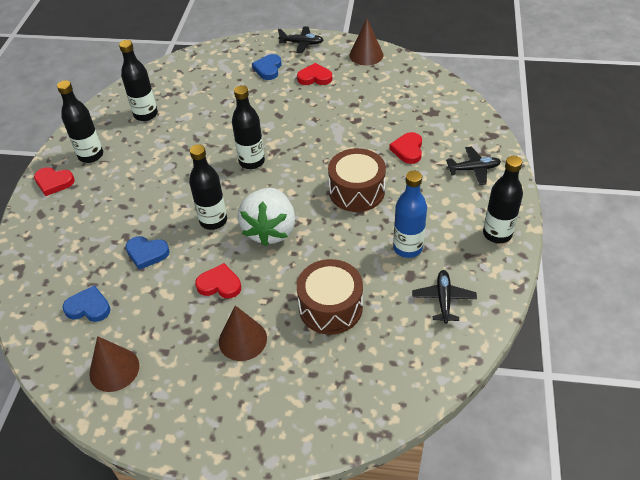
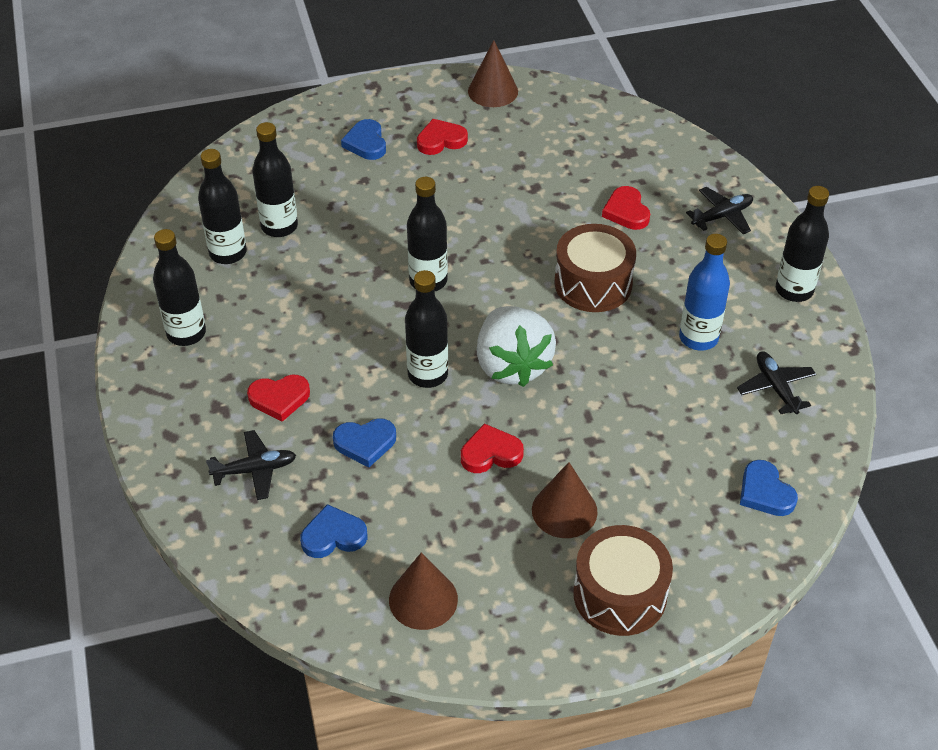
camera: 25 degrees left, 0 degrees up
red heart [34,167,75,196] -> red heart moved to [247,375,310,422]
black plane [278,26,323,53] -> black plane moved to [206,430,296,500]
brown drum [297,259,363,335] -> brown drum moved to [573,525,673,636]
none -> black bottle [252,122,298,237]
none -> blue heart [740,460,798,516]

